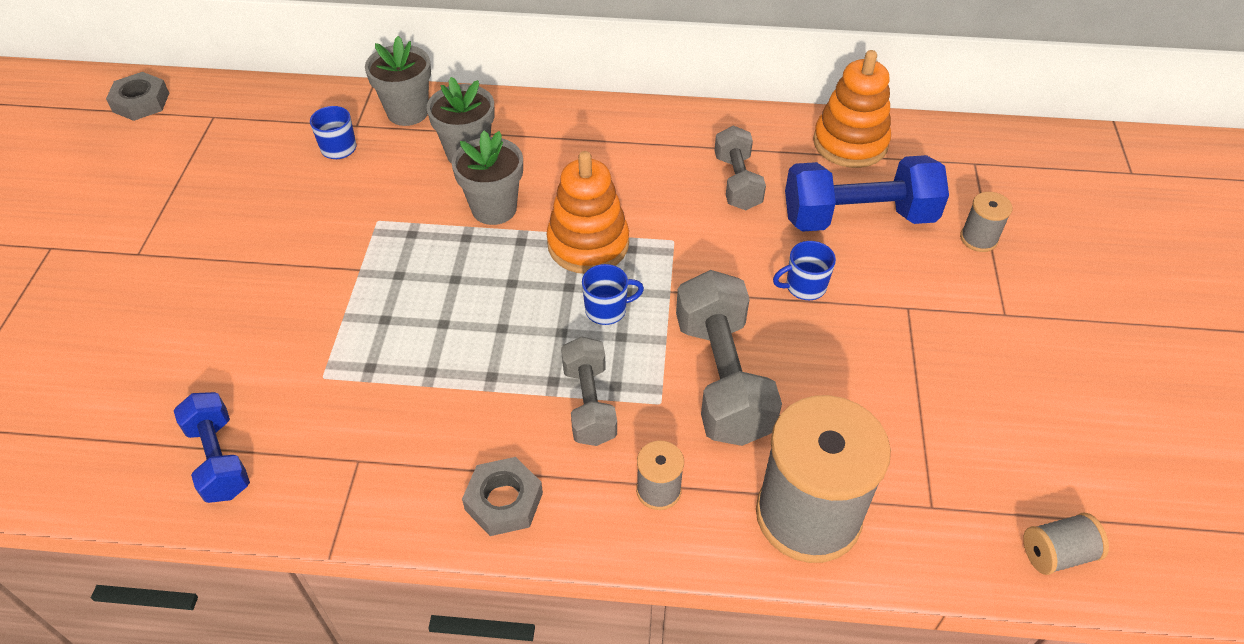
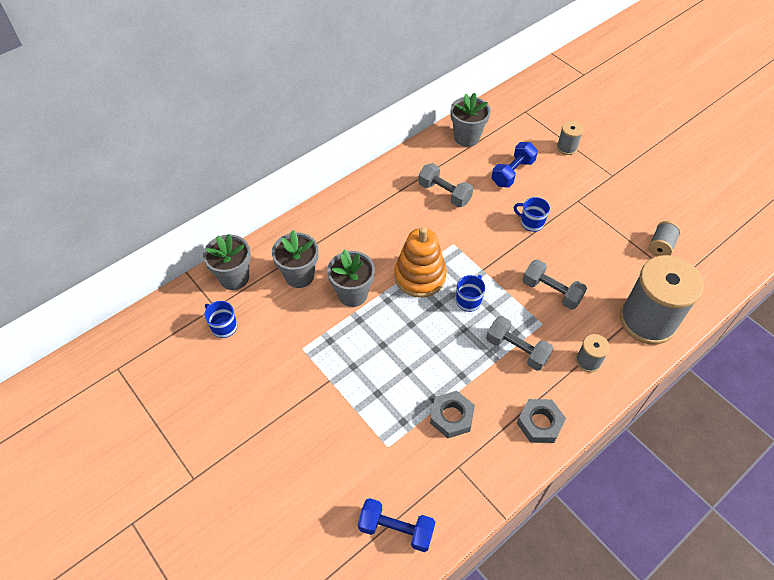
camera: 45 degrees left, 5 degrees up
grey nut [106,72,169,121] -> grey nut moved to [430,391,475,438]
grey dumbbell [676,270,782,446] -> grey dumbbell [523,259,587,310], size x0.61
blue mug [773,241,836,300] -> blue mug turned 90 degrees clockwise [514,197,550,232]
blue dumbbell [785,155,949,232] -> blue dumbbell [491,142,538,187], size x0.61
orange stacking toy [813,50,891,168] -> grey flower pot [451,93,491,147]
grey spool [1023,513,1109,575] -> grey spool moved to [648,221,681,257]

